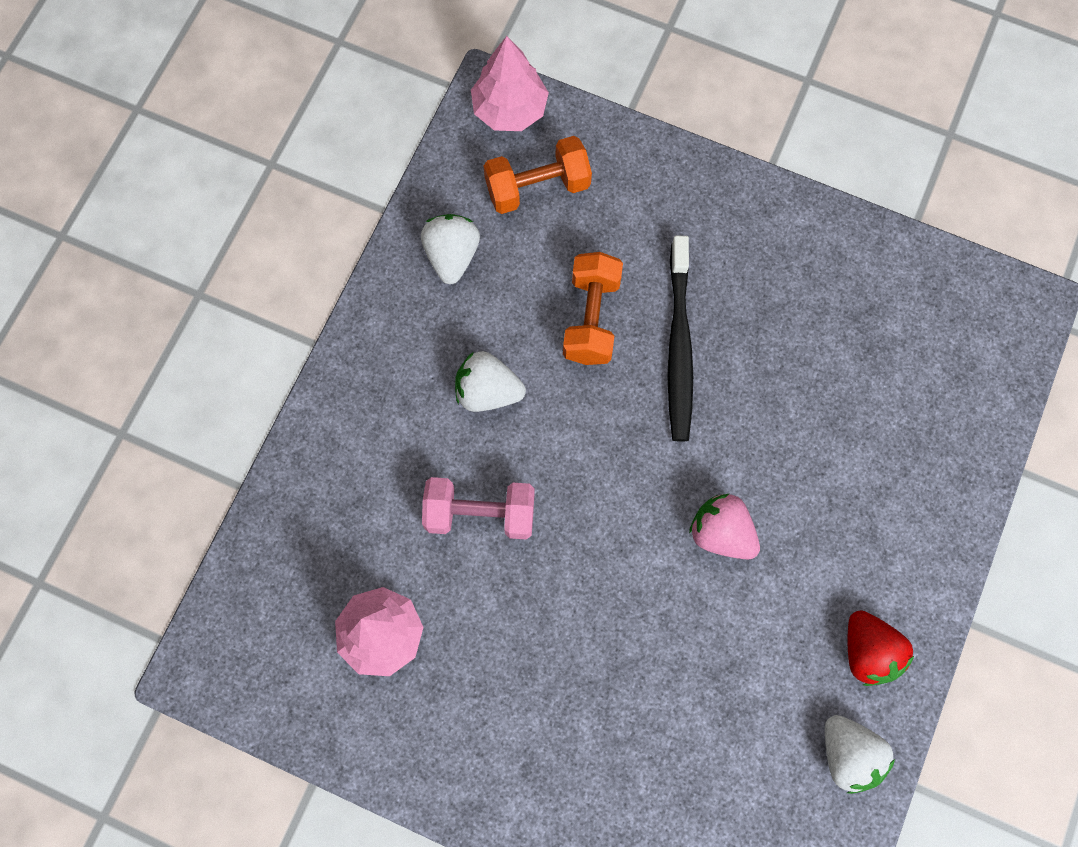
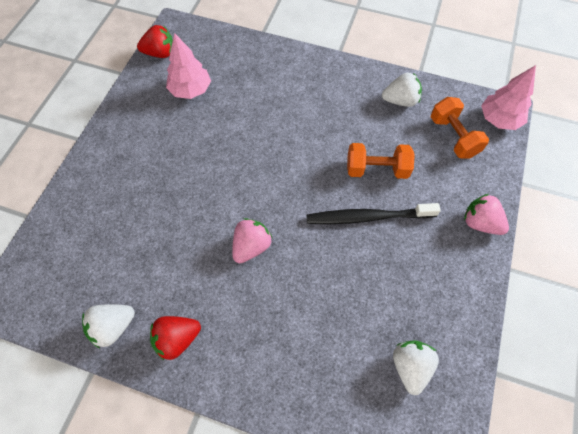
camera: 85 degrees right, 10 degrees down
pink dumbbell [422,477,535,539] -> none
white strawberry [455,351,526,412] -> white strawberry moved to [393,340,439,395]
none -> red strawberry [137,25,173,58]
none -> pink strawberry [464,194,509,235]

